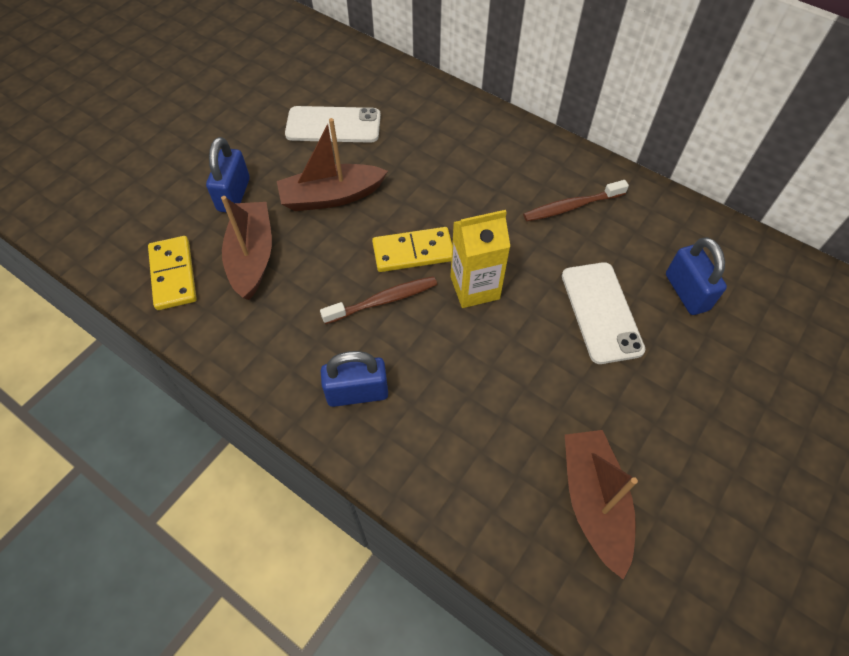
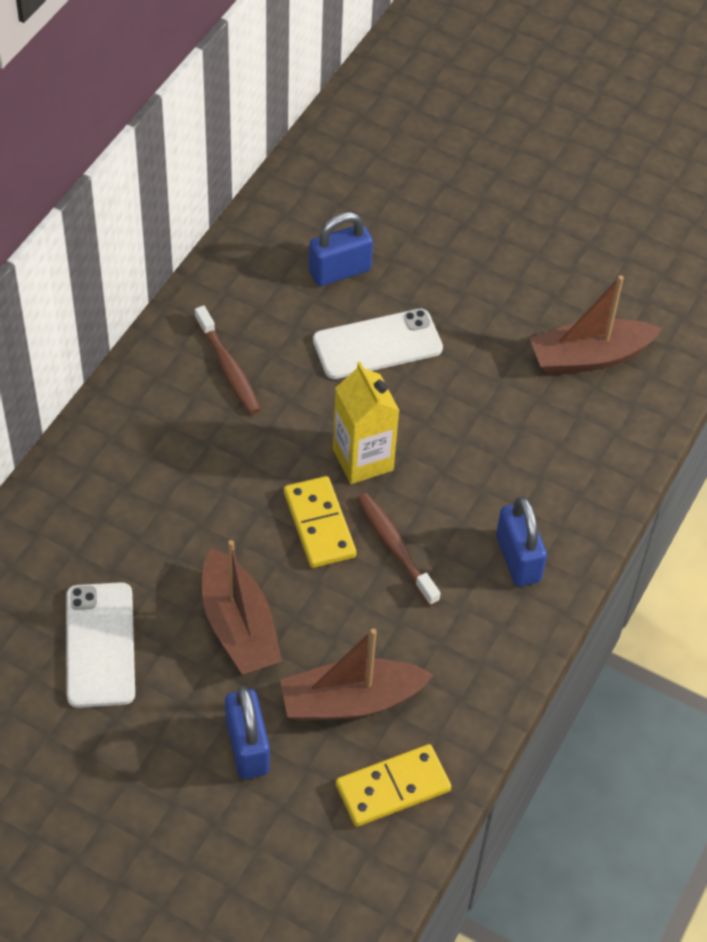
camera: 100 degrees left, 5 degrees down
blue padlock [206,137,250,212] -> blue padlock turned 75 degrees clockwise [225,686,270,779]

